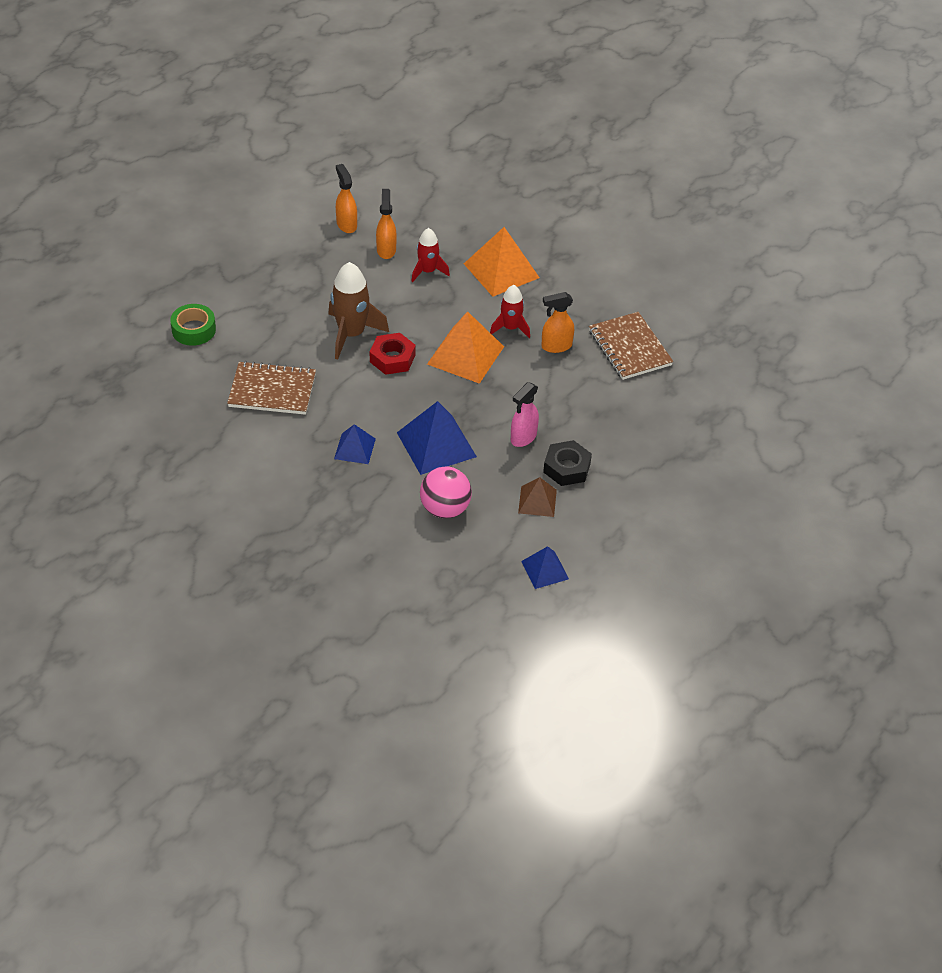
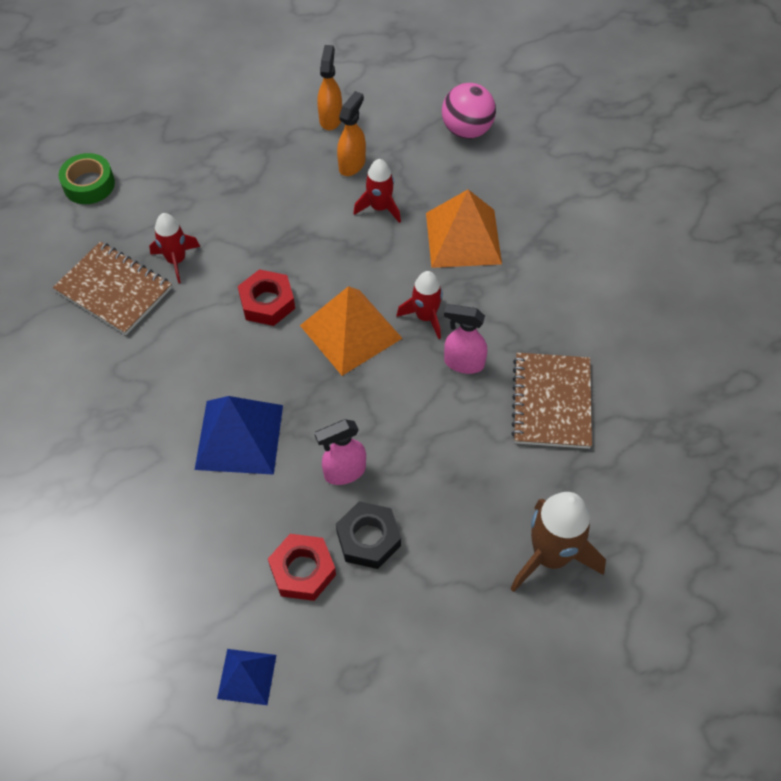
camera: 30 degrees right, 10 degrees up
brown rocket [328,262,389,360] -> brown rocket moved to [510,492,606,592]
blue pyramid [334,424,376,464] -> none
pink ball [420,467,472,518] -> pink ball moved to [442,83,496,139]
brown pyramid [518,477,557,517] -> red nut [268,534,336,601]
orange spray bottle [541,292,574,353] -> pink spray bottle [444,304,487,374]
none -> red rocket [149,213,200,283]

